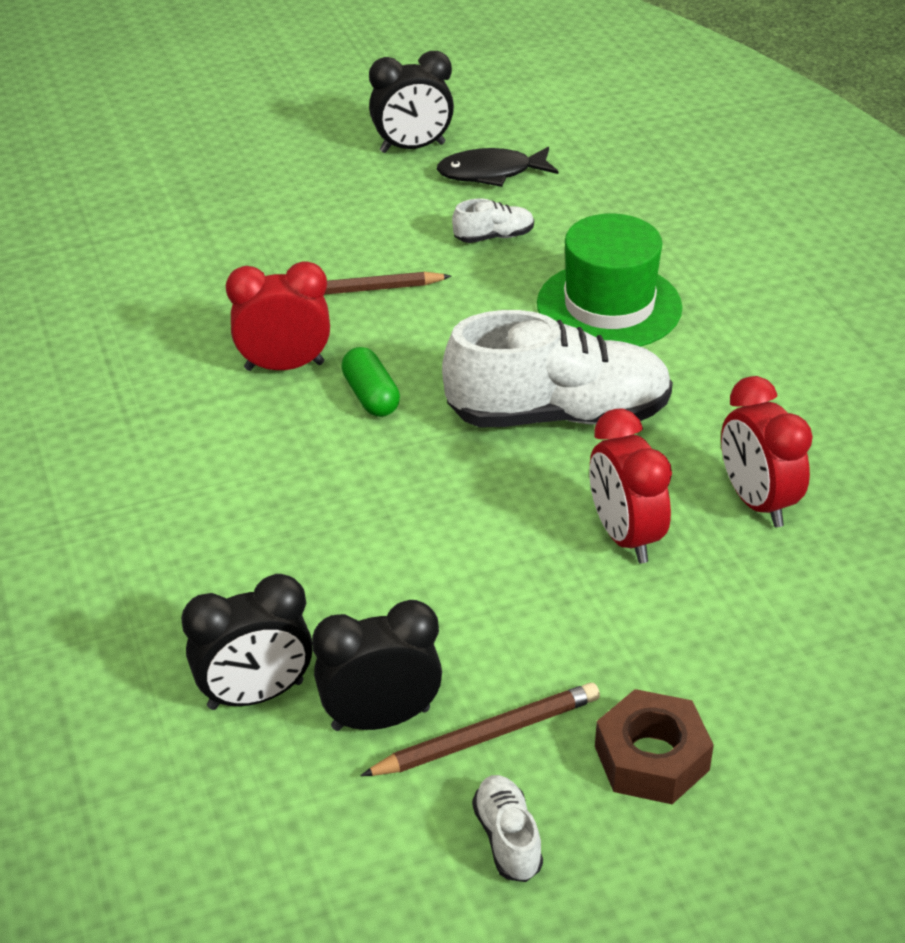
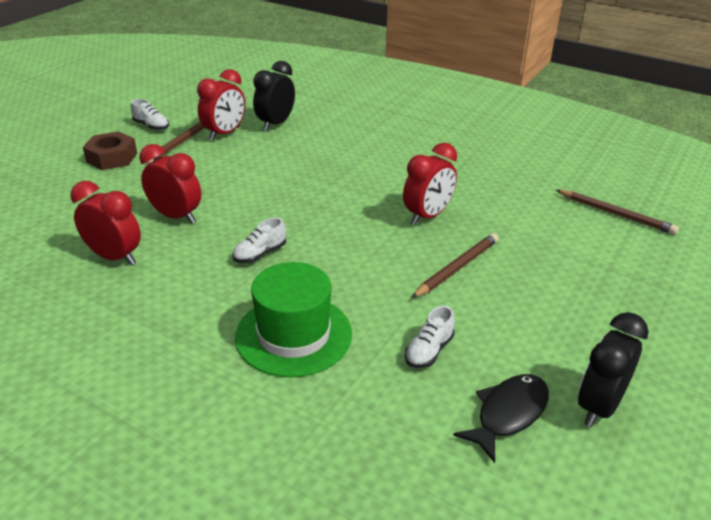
camera: 140 degrees right, 5 degrees down
black clock [312,600,442,731] -> red clock [197,69,245,140]
green capsule [341,347,400,417] -> none
white shoe [442,310,673,427] -> white shoe [232,217,286,263], size x0.43
none -> brown pencil [556,190,679,235]

